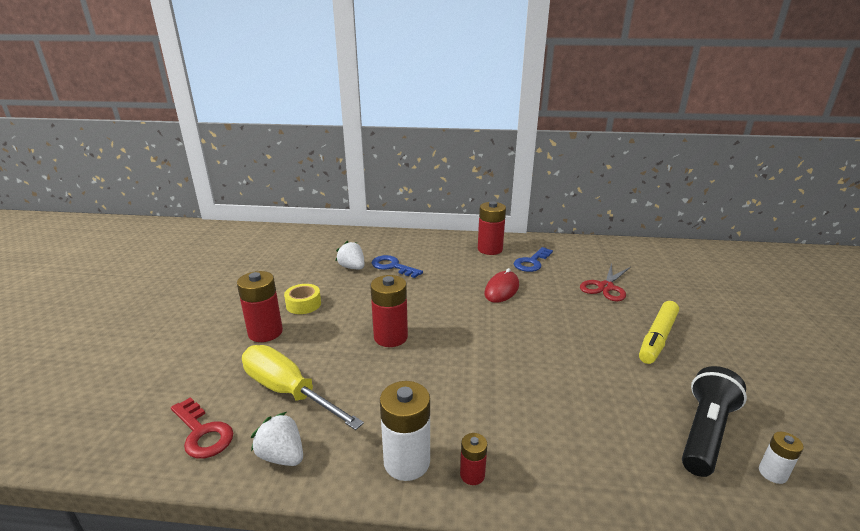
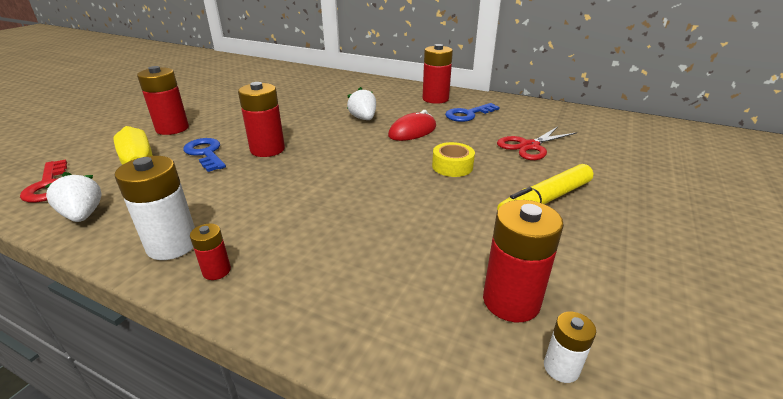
camera: 20 degrees right, 5 degrees up
yellow tape [284,284,321,314] -> yellow tape moved to [432,142,475,177]
white strawberry [336,241,364,269] -> white strawberry moved to [347,87,376,120]
blue key [372,255,423,278] -> blue key moved to [183,138,226,172]
black flashlight [682,366,747,477] -> red battery [483,200,564,322]

